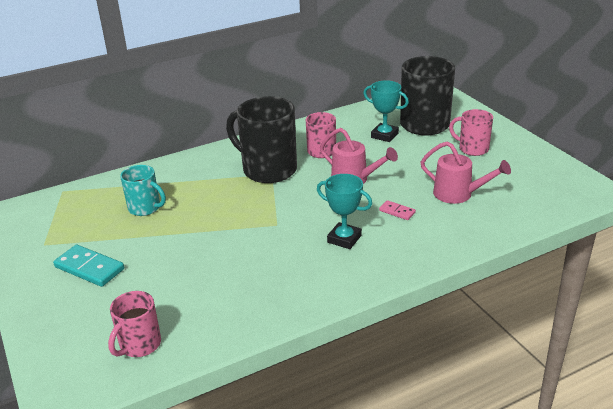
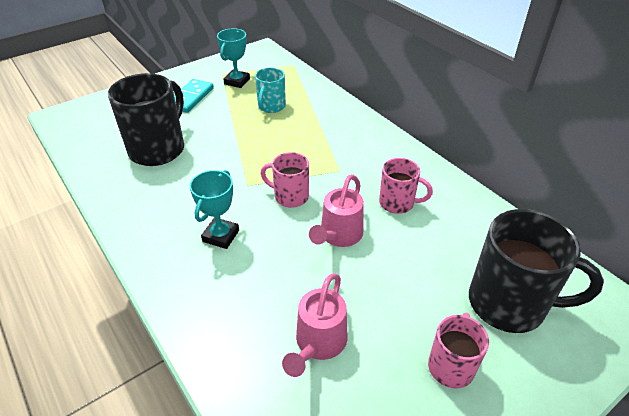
camera: 80 degrees right, 10 degrees up
pink mug [108,291,161,357] -> pink mug moved to [261,152,309,208]
black mug [226,96,297,183] -> black mug moved to [108,73,184,166]
turquoise trophy [363,80,409,142] -> turquoise trophy moved to [217,28,250,88]
pink domino [379,200,416,220] -> none

